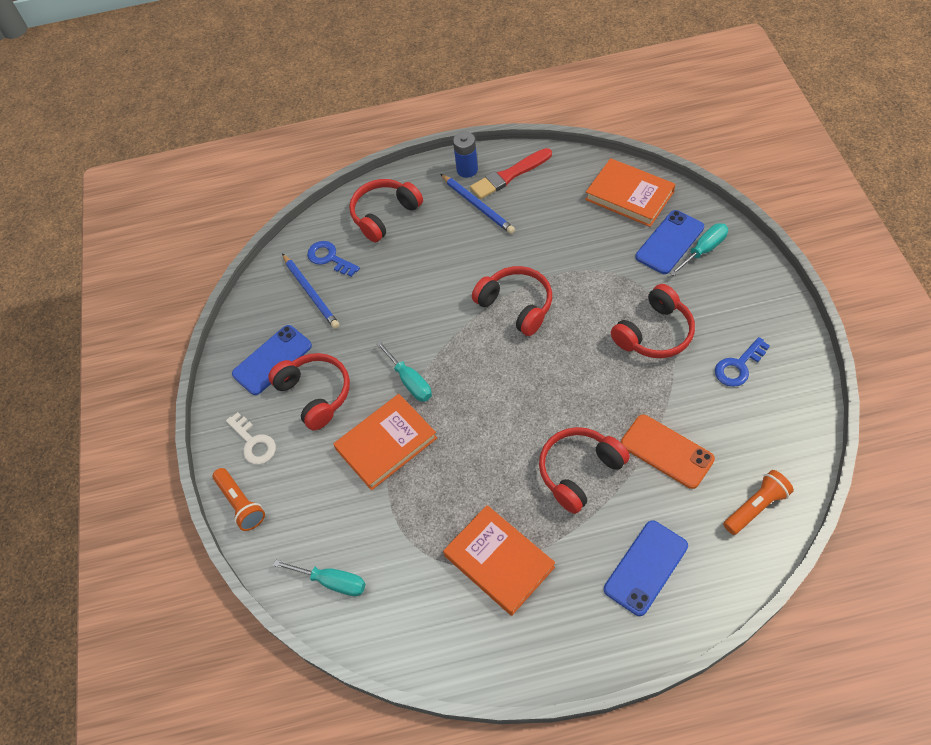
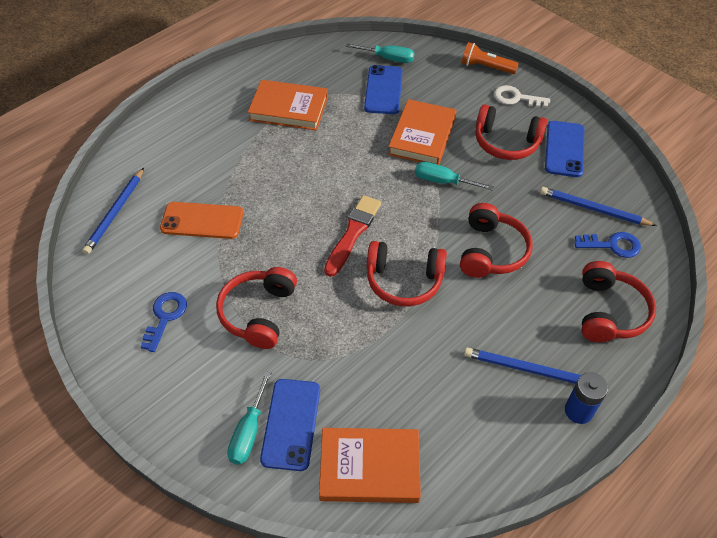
camera: 140 degrees right, 5 degrees down
turquoise screwdriver [273,560,365,596] -> turquoise screwdriver turned 150 degrees counterclockwise [346,43,415,63]
red brush [470,148,552,199] -> red brush moved to [324,195,381,277]
red headphones [539,427,630,514] -> red headphones moved to [460,203,533,278]
blue phone [604,520,688,616] -> blue phone moved to [364,65,403,114]
orange flashlight [723,470,794,535] -> blue pencil [82,168,144,254]

